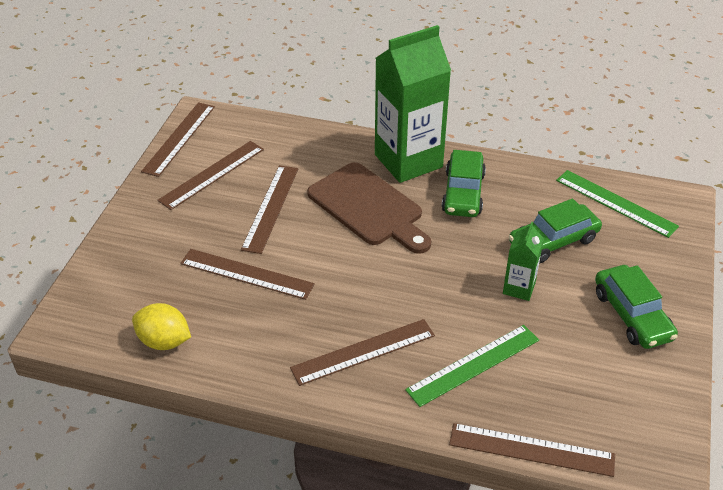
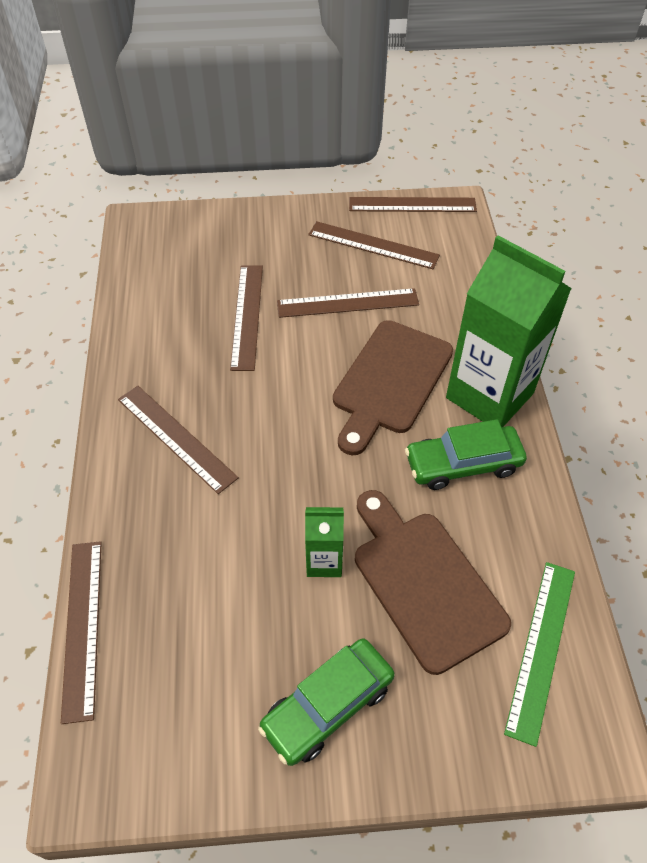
camera: 70 degrees right, 10 degrees up
yellow lemon [132,303,191,350] -> none
green ruler [405,325,539,407] -> none
green car [509,198,602,263] -> brown cutting board [355,490,511,675]

